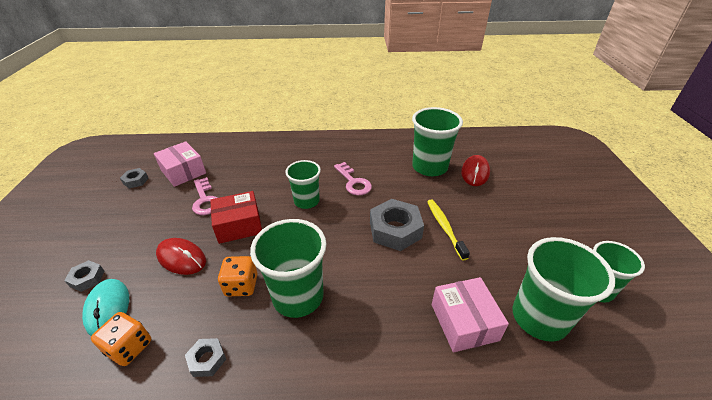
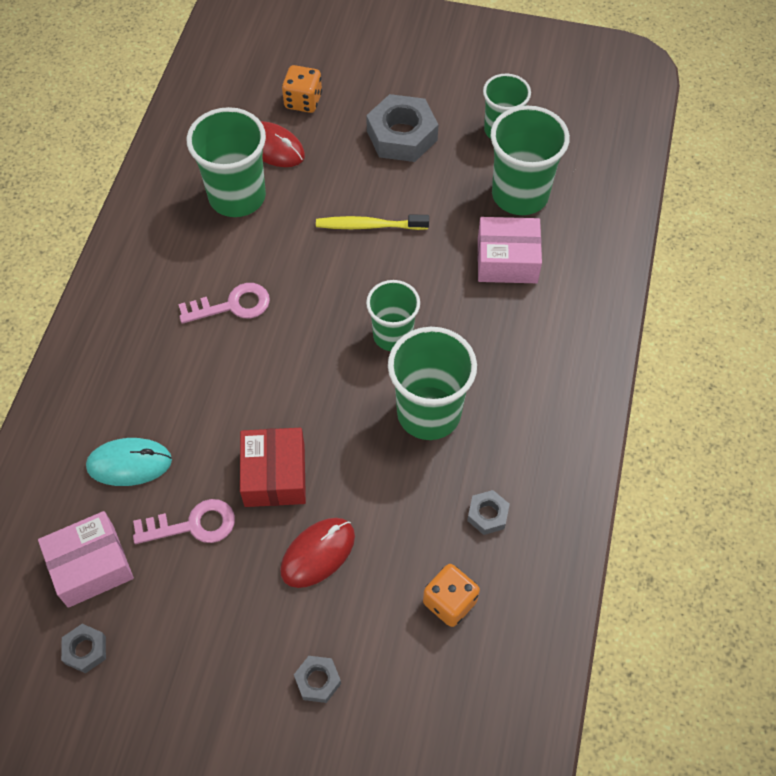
camera: 75 degrees left, 20 degrees up
turquoise mouse [82,279,129,336] -> turquoise mouse moved to [86,438,172,486]
orange dice [218,256,257,296] -> orange dice moved to [282,65,322,113]
green cup [286,160,321,209] -> green cup moved to [366,280,420,351]
grey nut [370,199,424,251] -> grey nut moved to [366,94,438,162]

